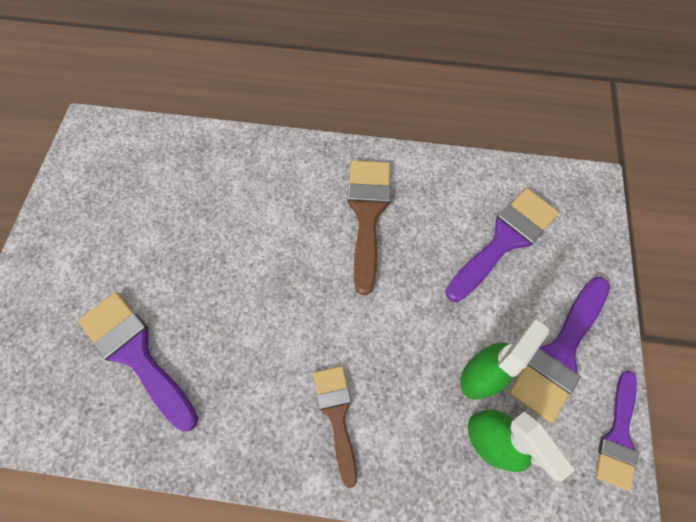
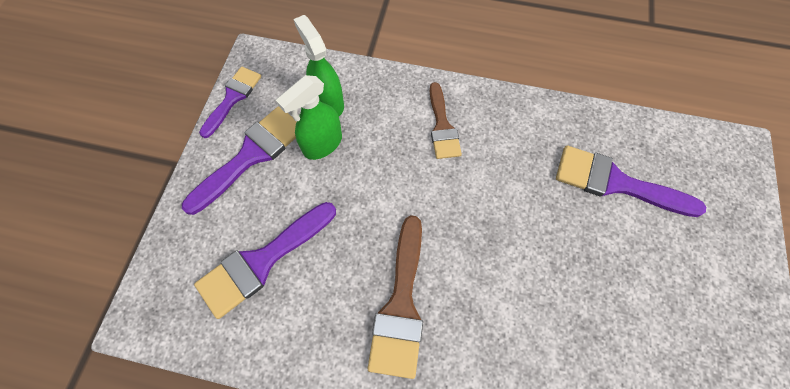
camera: 175 degrees left, 0 degrees up
purple brush [78,292,198,431] -> purple brush turned 150 degrees clockwise [556,146,706,217]

